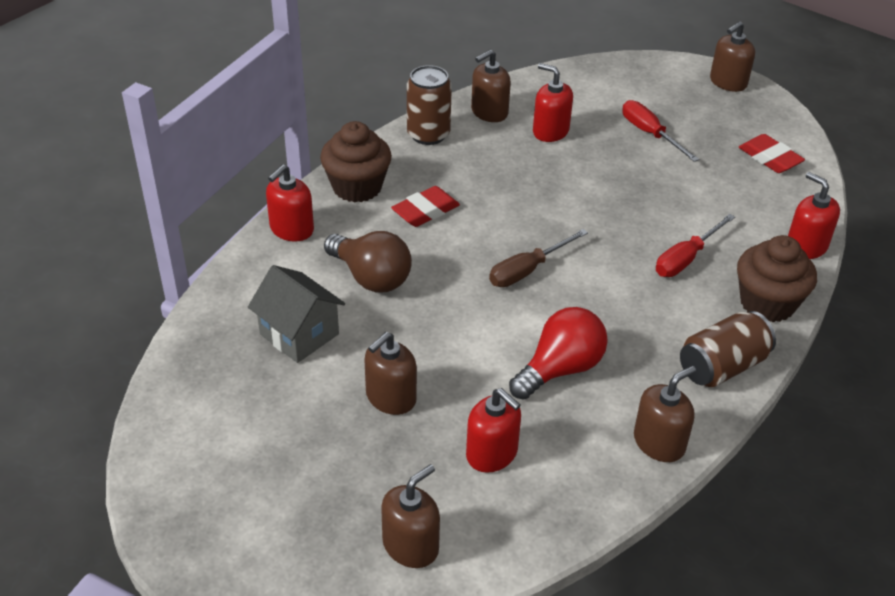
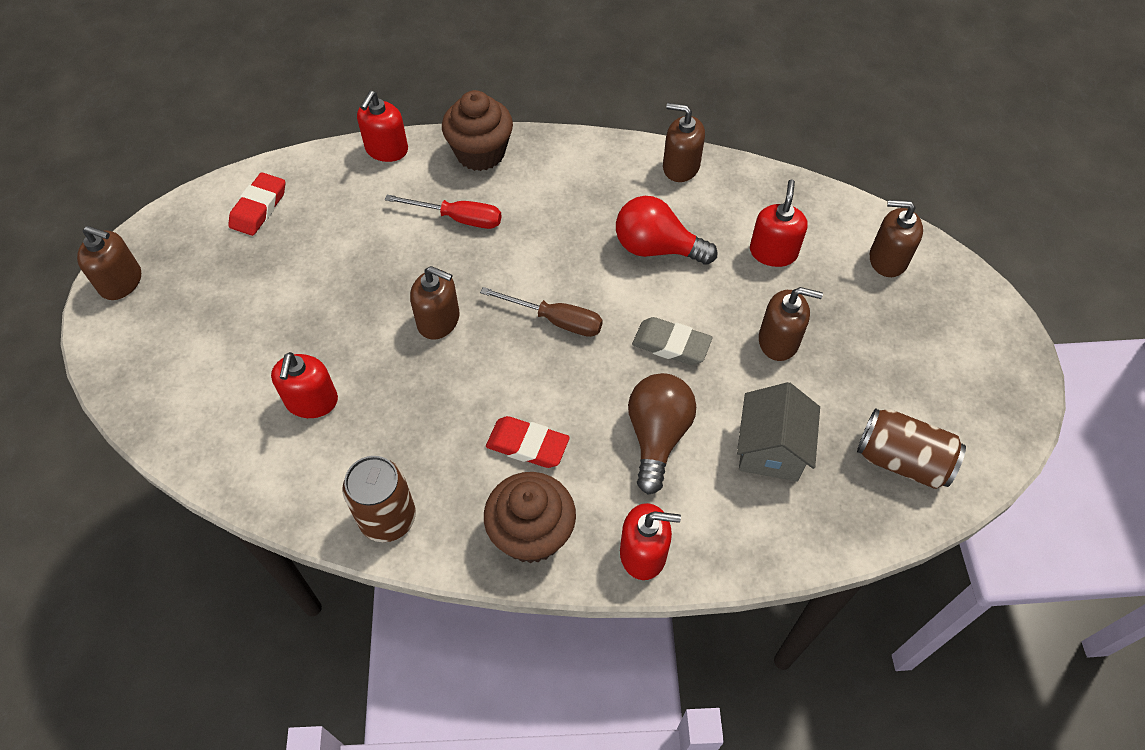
camera: 120 degrees left, 15 degrees up
brown soap dispenser [471,50,511,122] -> brown soap dispenser moved to [410,266,459,340]
red screwdriver [622,100,699,162] -> none
brown can [680,311,776,387] -> brown can moved to [857,408,966,489]
none -> grey eraser [632,317,713,365]

